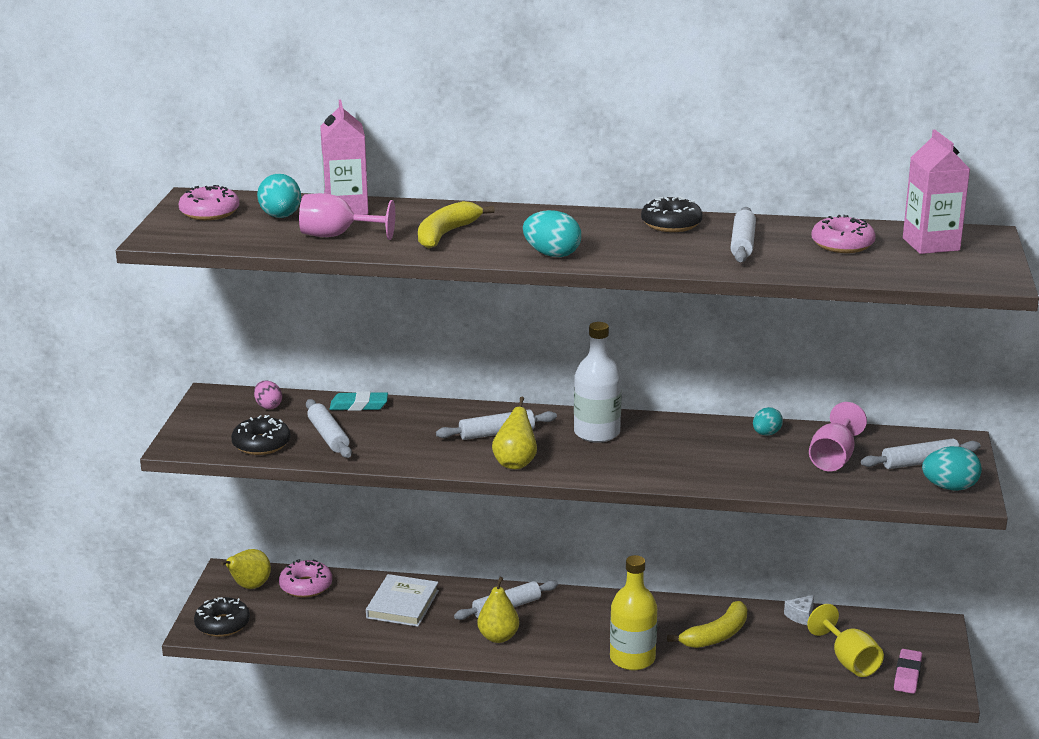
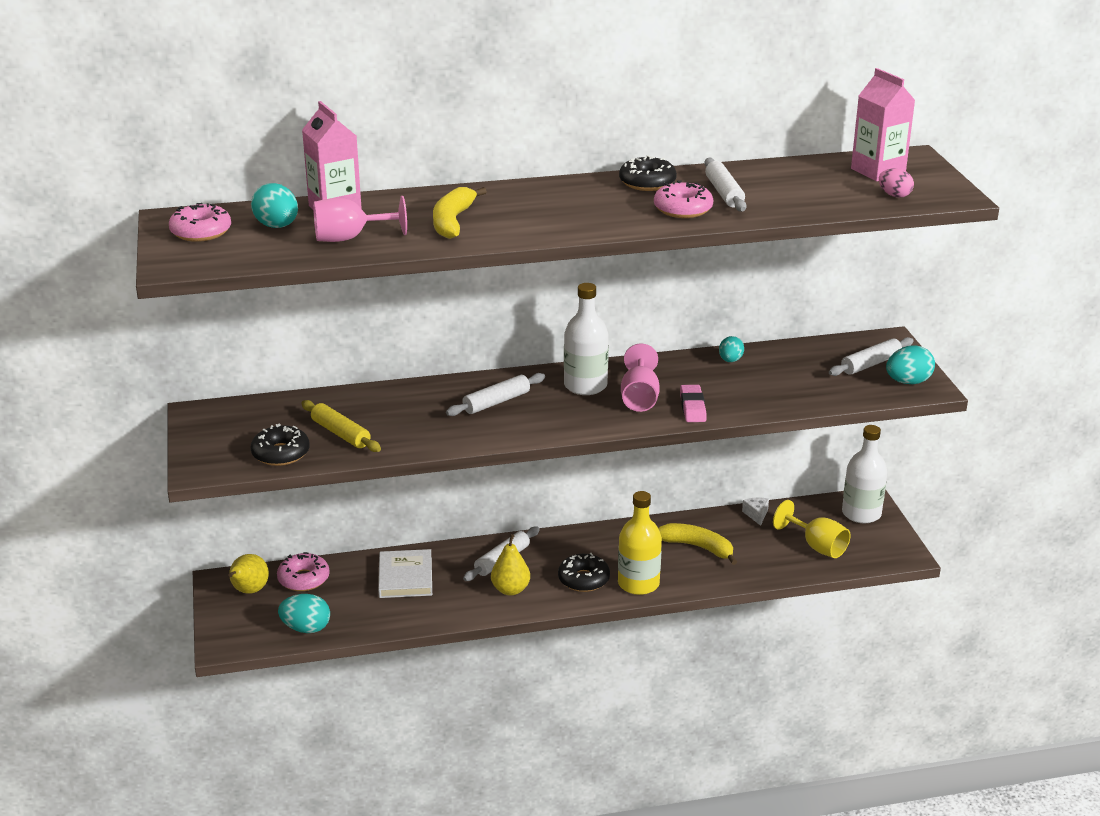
camera: 20 degrees left, 5 degrees up
black donut [194,597,250,637] -> black donut moved to [558,553,610,592]
pink egg [254,380,282,409] -> pink egg moved to [879,168,914,198]
white rolling pin [306,399,352,458] -> yellow rolling pin [301,400,381,452]
turquoise eraser [330,391,388,411] -> none
yellow pear [492,397,537,469] -> none
turquoise egg [523,210,581,257] -> turquoise egg moved to [278,594,330,633]
yellow banana [667,601,747,648] -> yellow banana turned 90 degrees counterclockwise [658,523,737,565]
white cheese [784,595,814,625] -> white cheese turned 150 degrees clockwise [742,497,769,526]
pink goblet [809,402,867,471] -> pink goblet moved to [621,344,660,412]
pink donut [811,215,876,253] -> pink donut moved to [654,180,713,218]
pink eraser [894,649,922,694] -> pink eraser moved to [680,385,707,422]
none -> white bottle [842,425,887,523]

